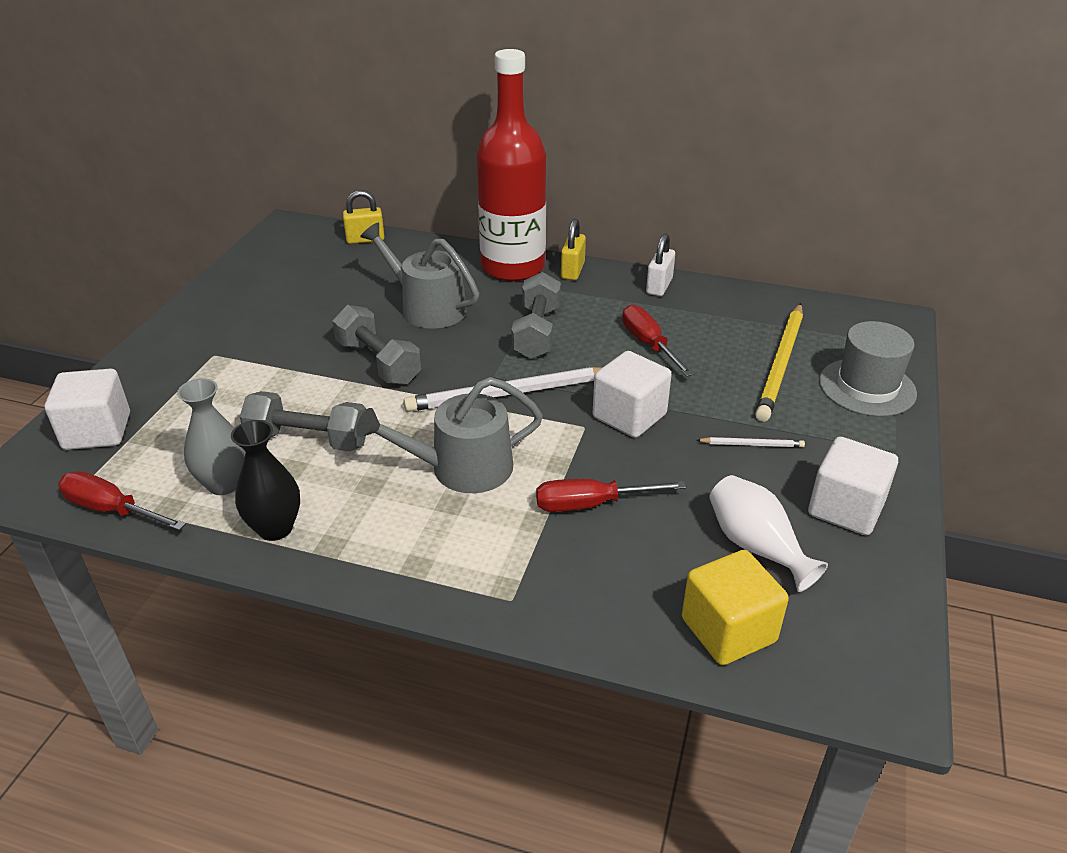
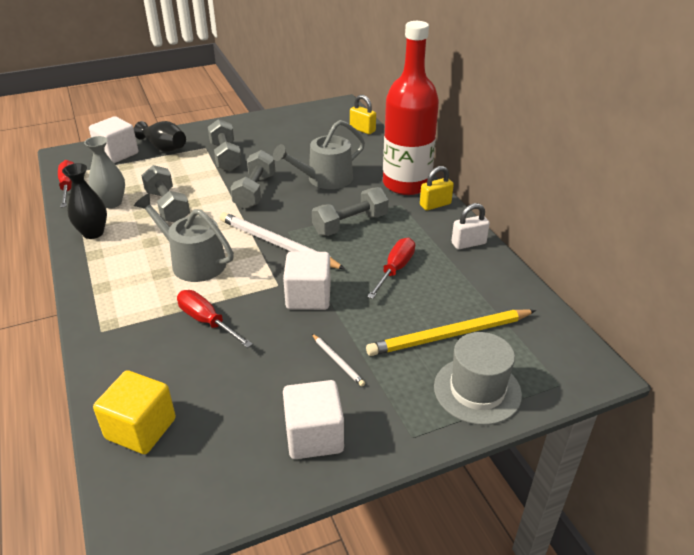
camera: 50 degrees right, 0 degrees up
grey watering can [360,223,479,329] -> grey watering can turned 120 degrees counterclockwise [273,120,365,189]
white vase [709,475,828,592] -> none
none -> black vase [134,121,186,152]
none -> grey dumbbell [208,119,242,171]

